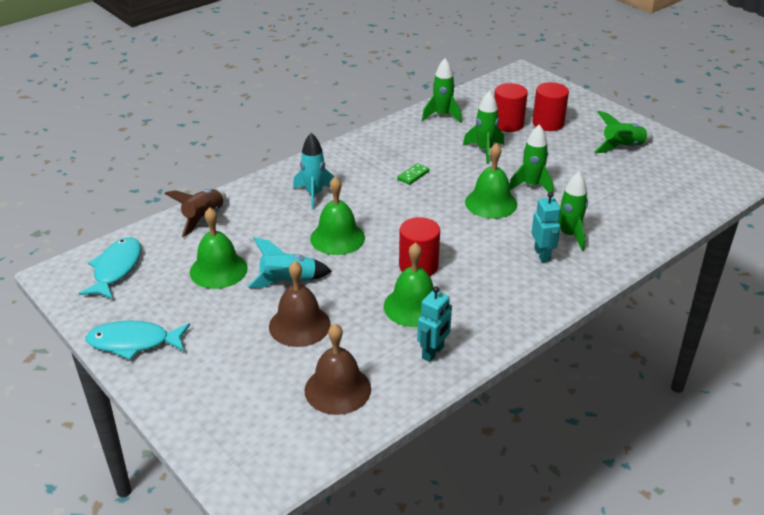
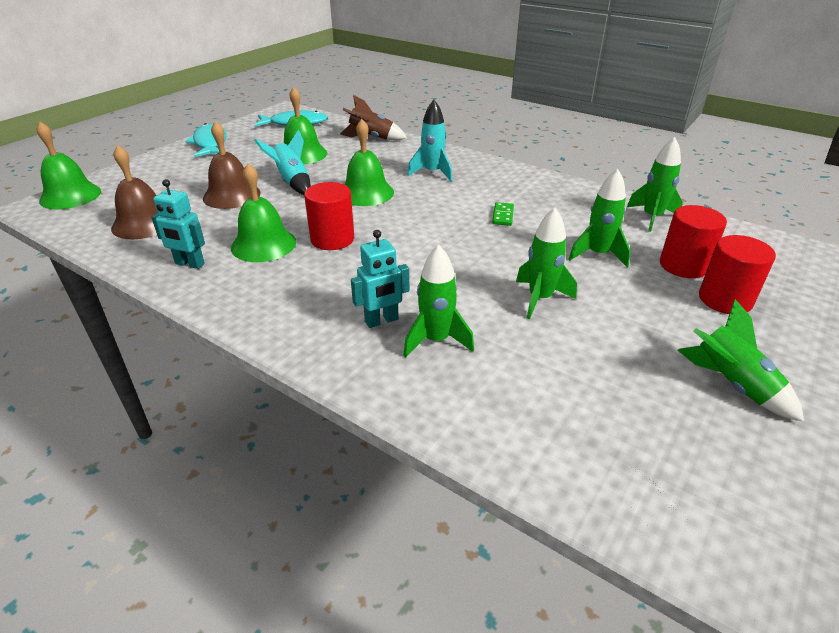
camera: 75 degrees right, 0 degrees up
green domino [397,163,429,185] -> green domino turned 75 degrees clockwise [492,202,514,226]
green bell [465,143,517,219] -> green bell moved to [37,122,101,209]

